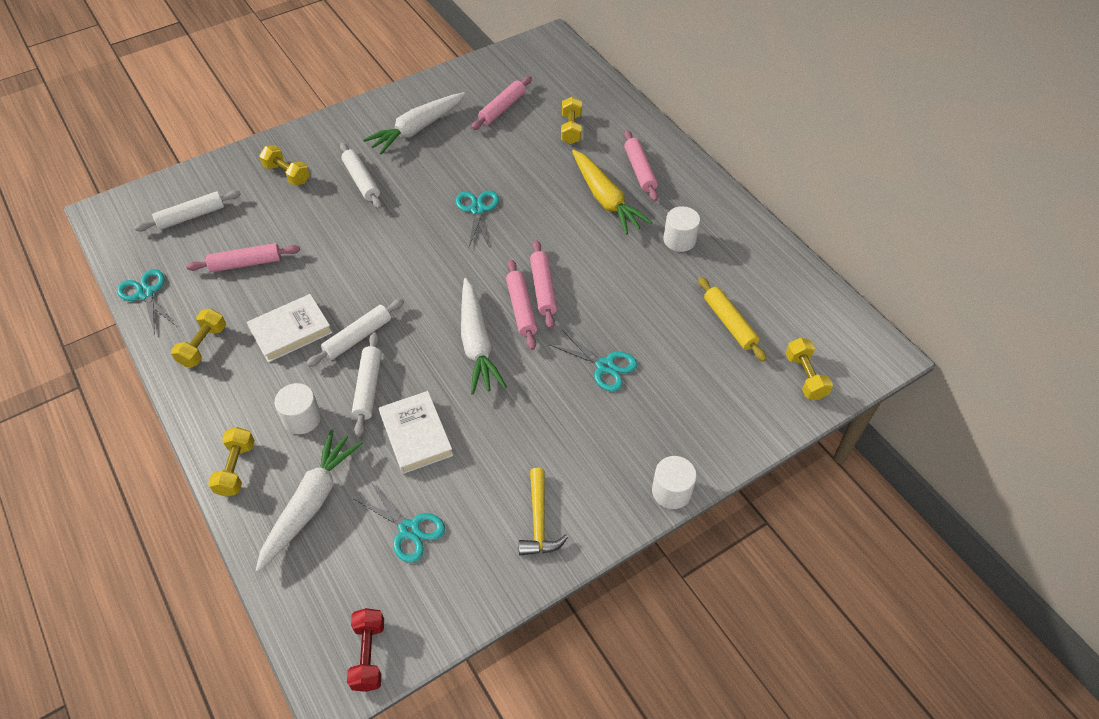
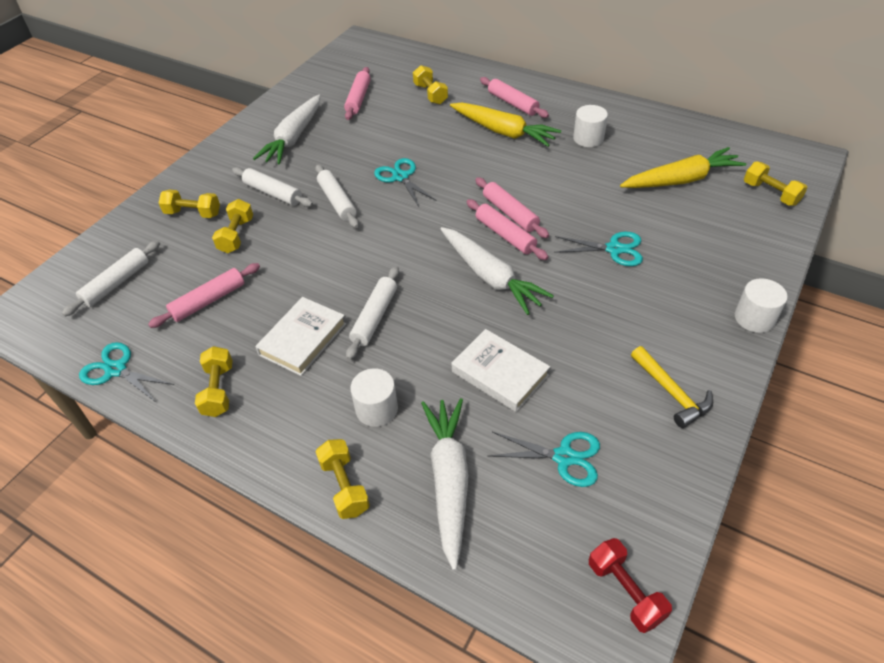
camera: 25 degrees left, 5 degrees down
white rolling pin [352,332,382,437] -> white rolling pin moved to [315,165,359,228]
yellow rolling pin [698,277,767,362] -> yellow carrot [620,147,747,188]
none -> yellow dumbbell [212,199,253,253]

